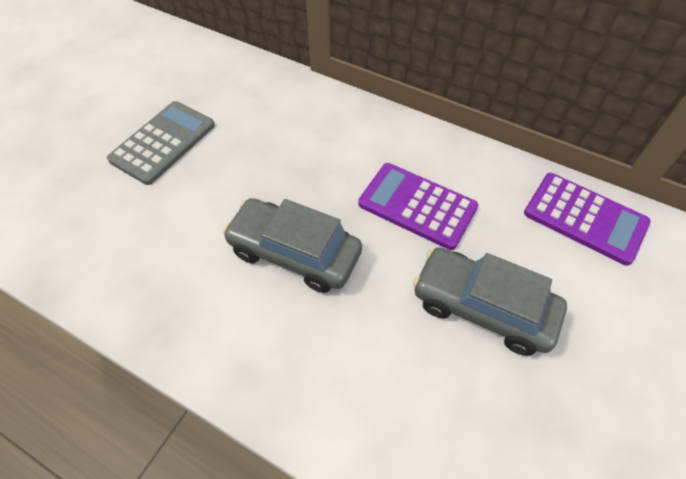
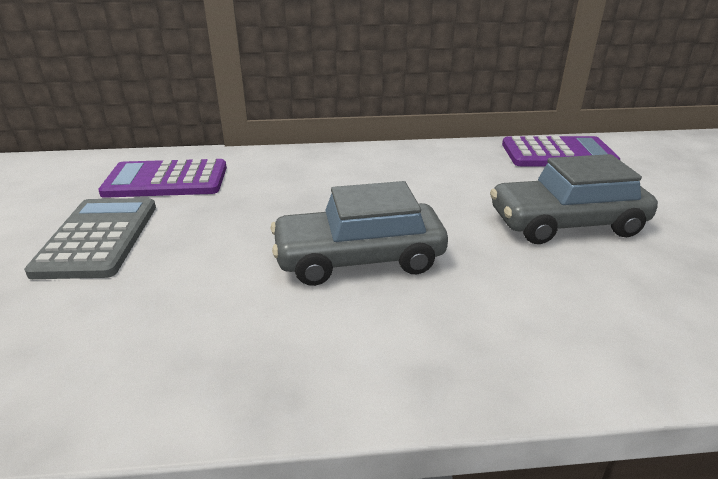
camera: 35 degrees left, 25 degrees down
purple calculator [358,163,478,250] -> purple calculator moved to [98,159,227,198]

